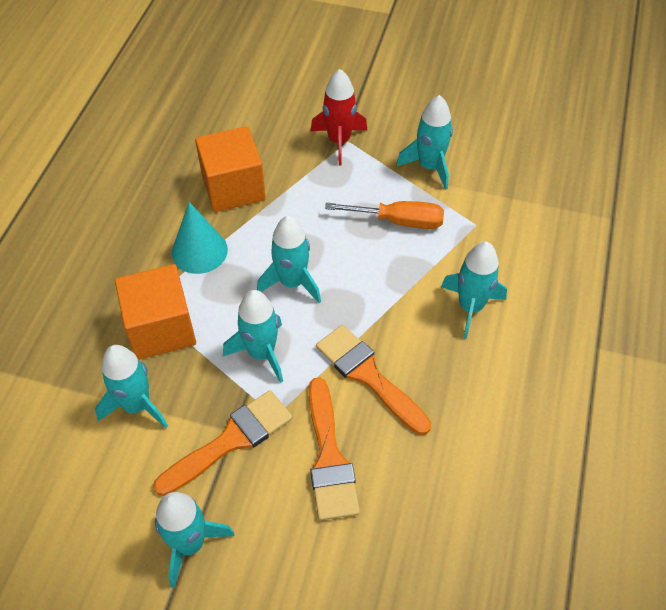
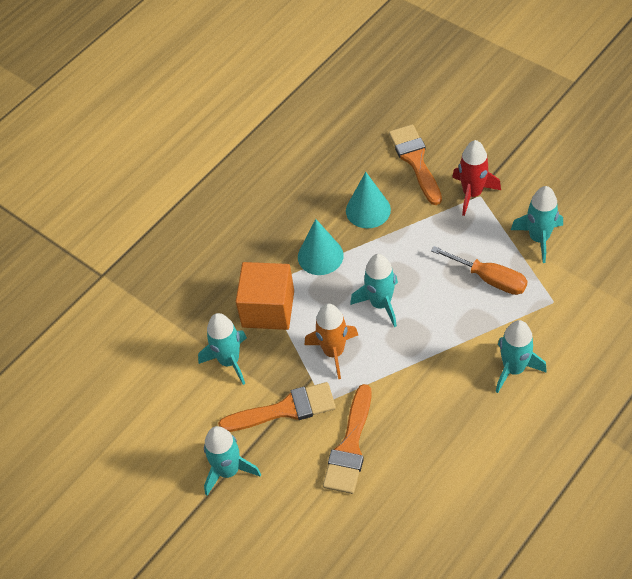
camera: 30 degrees right, 0 degrees up
orange cube [195,126,266,212] -> turquoise cone [346,172,391,228]
turquoise rocket [223,290,283,383] -> orange rocket [305,304,358,379]
orange brush [316,325,431,435] -> orange brush moved to [389,124,442,205]

